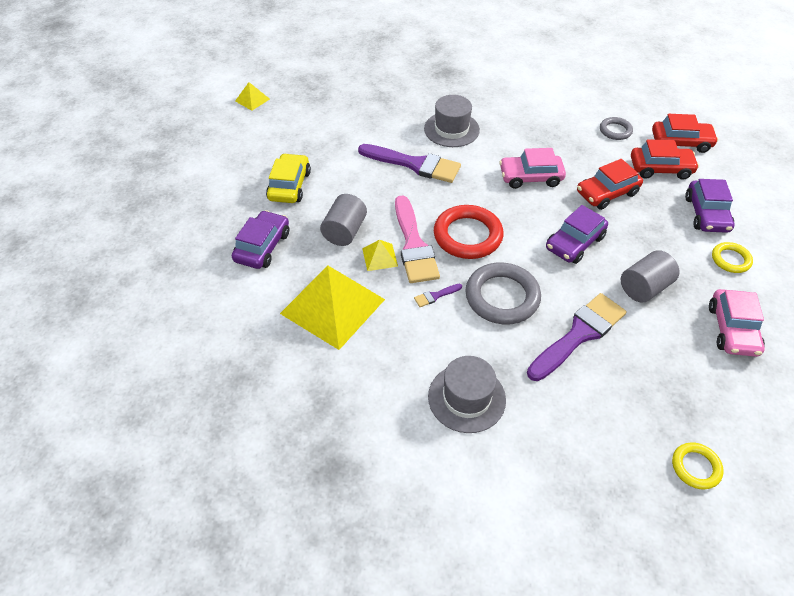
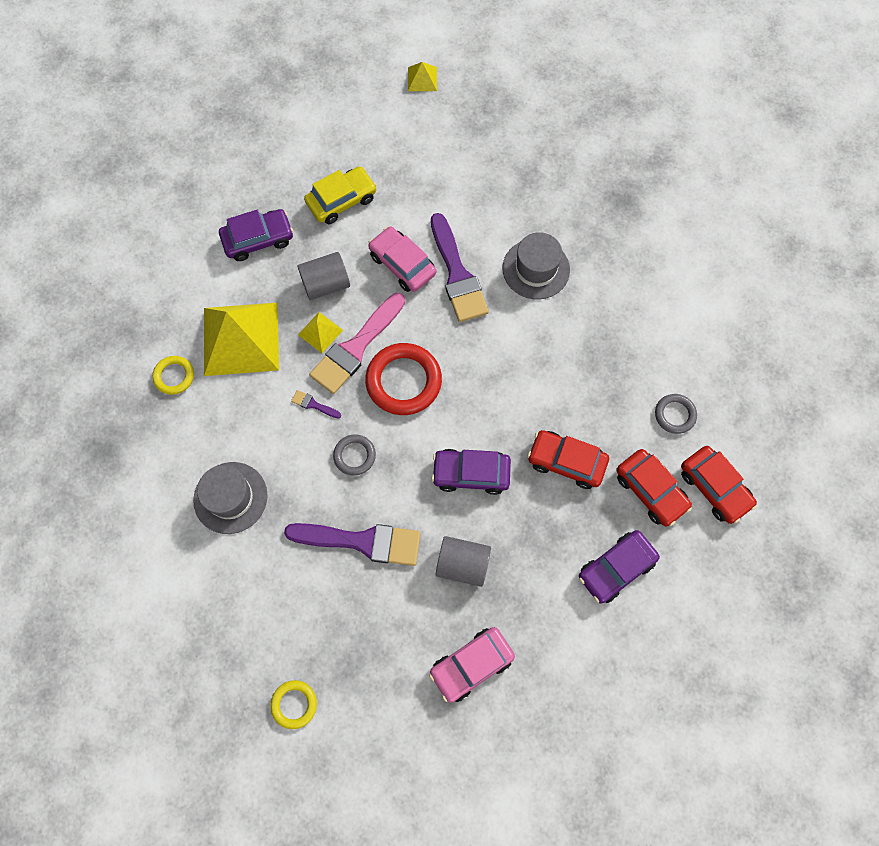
camera: 50 degrees right, 20 degrees up
grey ring [465,262,541,325] -> grey ring [333,434,376,476], size x0.54
pink car [499,148,566,189] -> pink car moved to [368,226,436,292]
yellow ring [712,242,753,273] -> yellow ring moved to [152,356,194,395]

